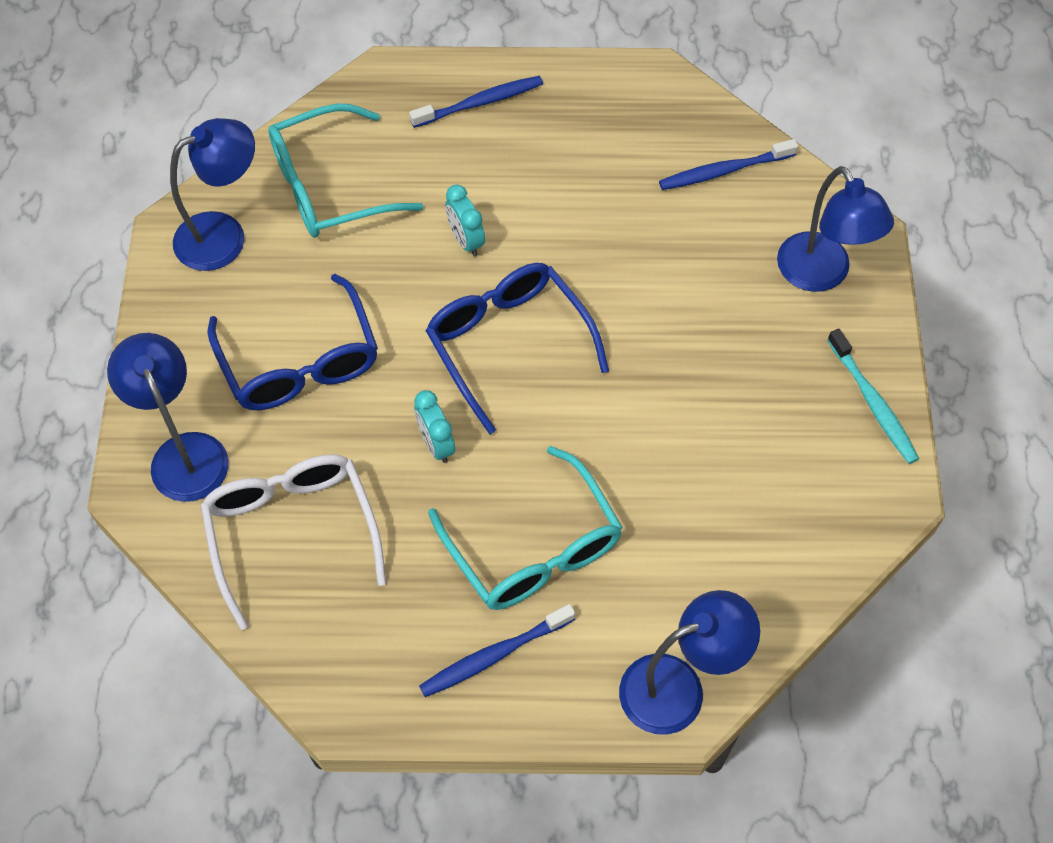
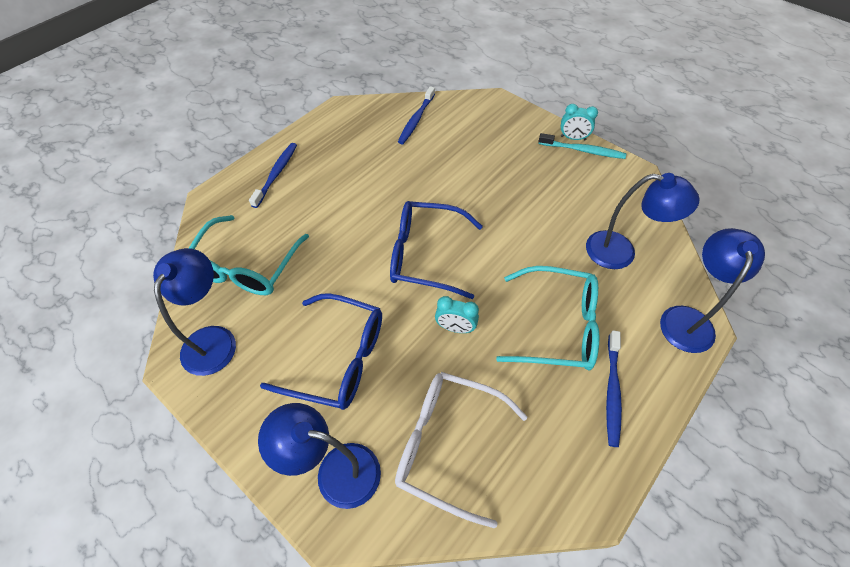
camera: 50 degrees left, 5 degrees down
turquoise clock [445,185,485,256] -> turquoise clock moved to [561,104,598,140]
blue lamp [777,166,894,292] -> blue lamp moved to [586,173,700,269]

